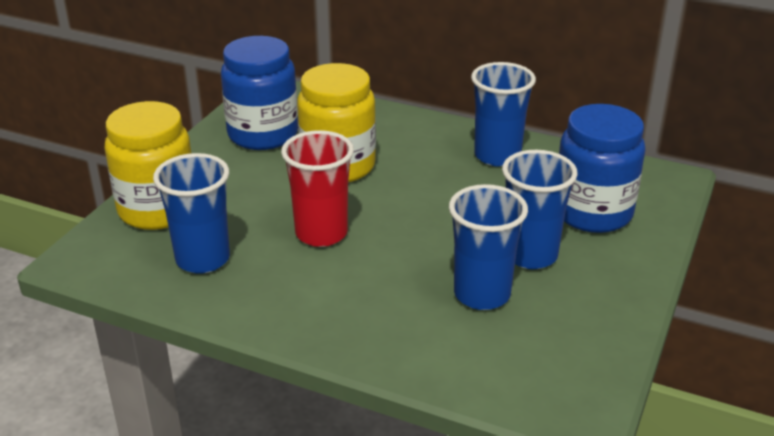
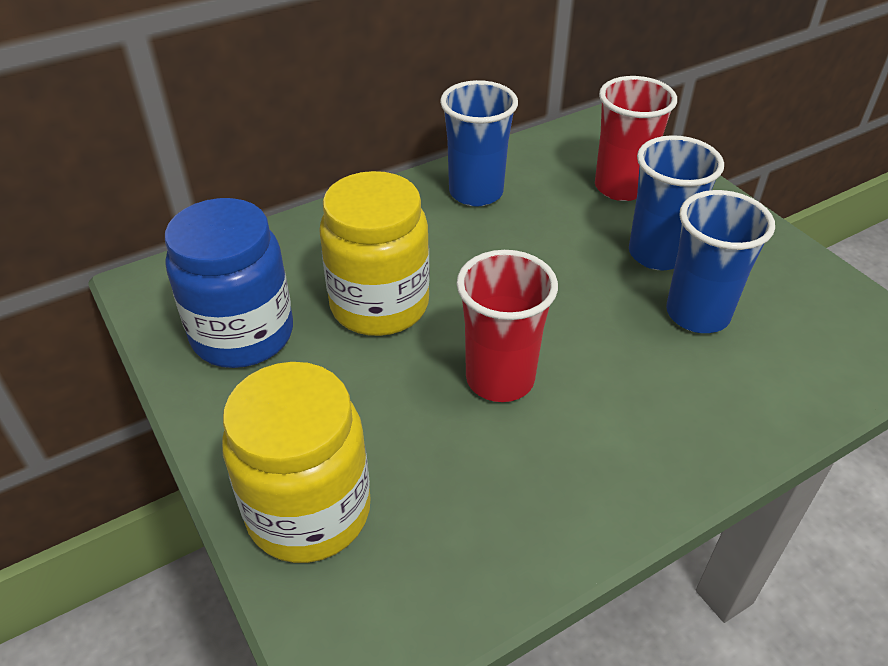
camera: 55 degrees left, 10 degrees up
blue cup [153,153,230,274] -> none
blue jar [559,104,645,233] -> red cup [595,76,677,201]

